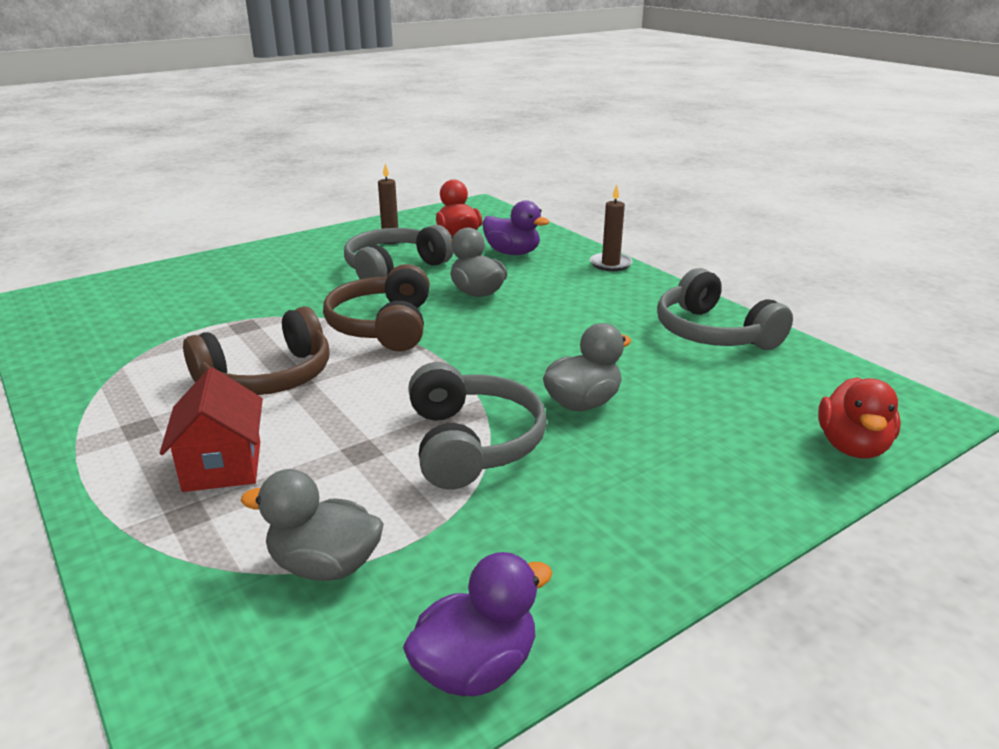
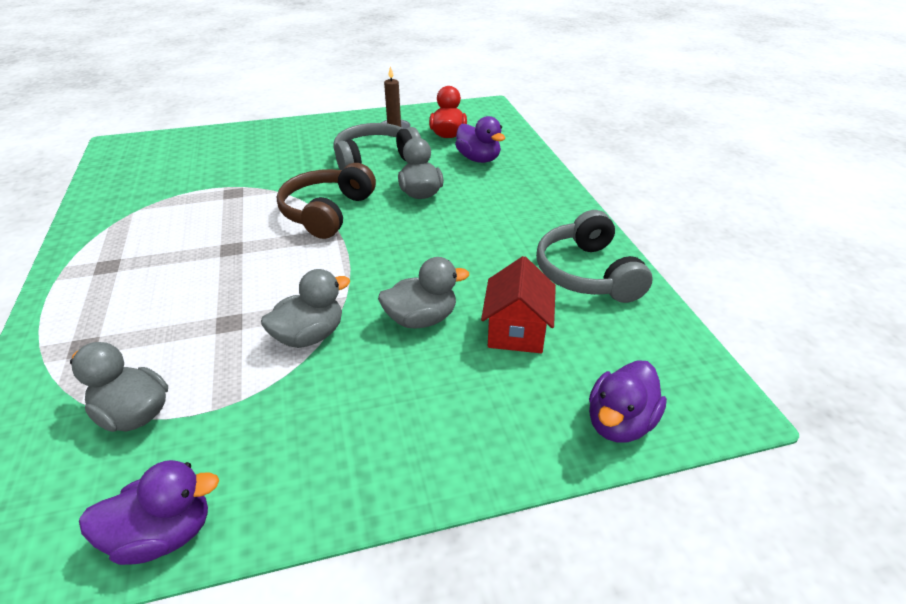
camera: 20 degrees right, 10 degrees up
red house [160,367,263,492] -> red house moved to [481,256,556,353]
brown headphones [183,306,330,395] -> none
grey headphones [408,362,547,489] -> grey duck [261,269,350,348]
brown candle [590,185,633,271] -> none
red duck [818,377,901,459] -> purple duck [589,360,667,442]

